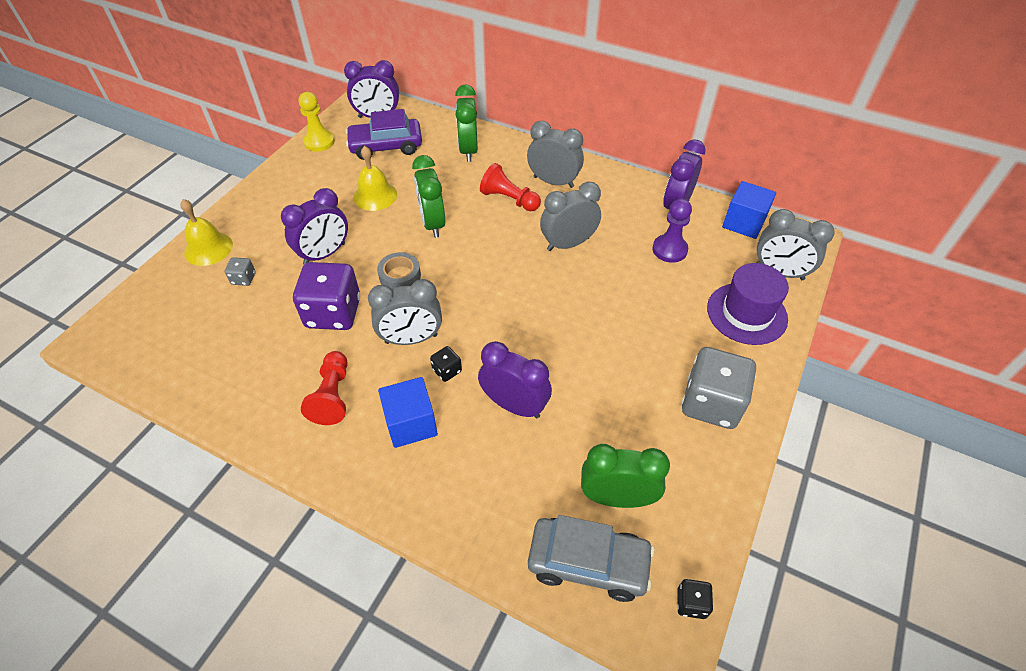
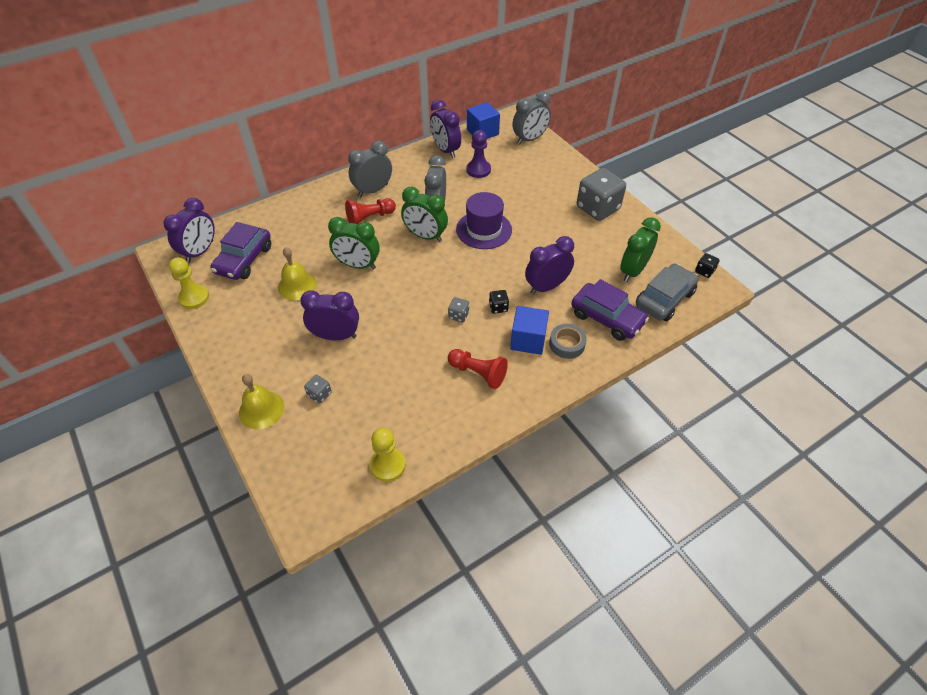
camera: 60 degrees left, 0 degrees up
purple clock [281,188,348,264] -> purple clock turned 75 degrees counterclockwise [300,290,359,340]
purple dice [293,262,360,330] -> none
grey clock [368,279,442,345] -> grey dice [448,297,469,322]
grey tape [377,252,421,289] -> grey tape moved to [549,324,587,359]
green clock [455,85,478,162] -> green clock moved to [401,187,448,242]
purple hat [707,263,789,345] -> purple hat moved to [456,192,512,249]
none -> yellow pawn [370,428,406,482]
none -> purple car [571,279,649,341]

